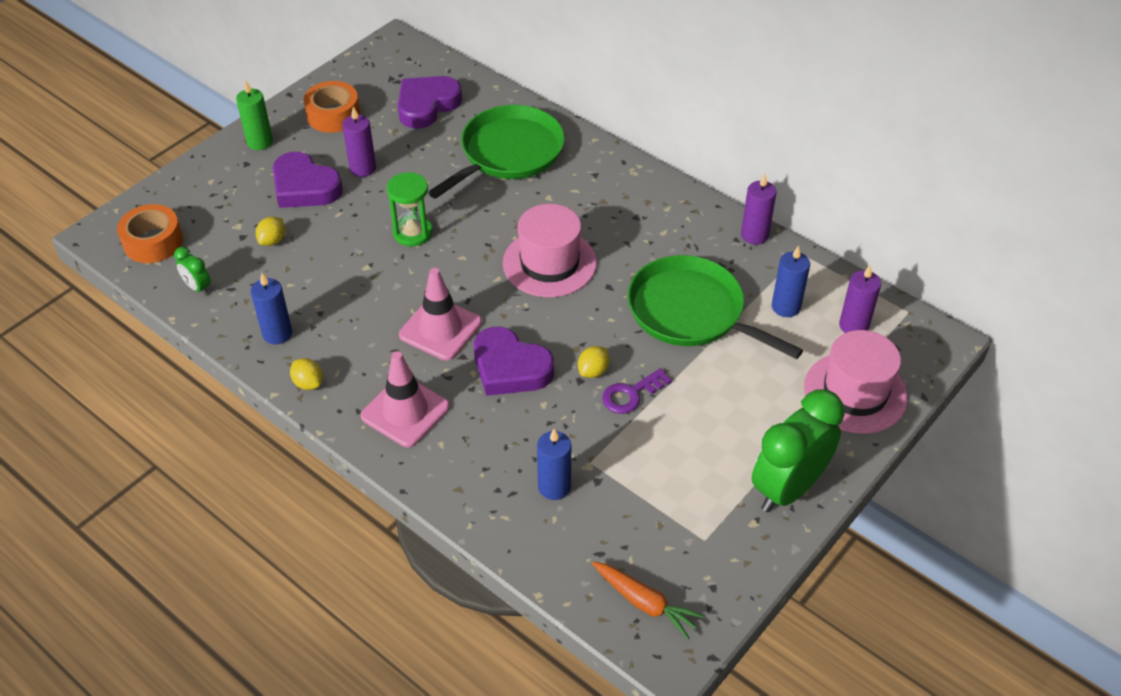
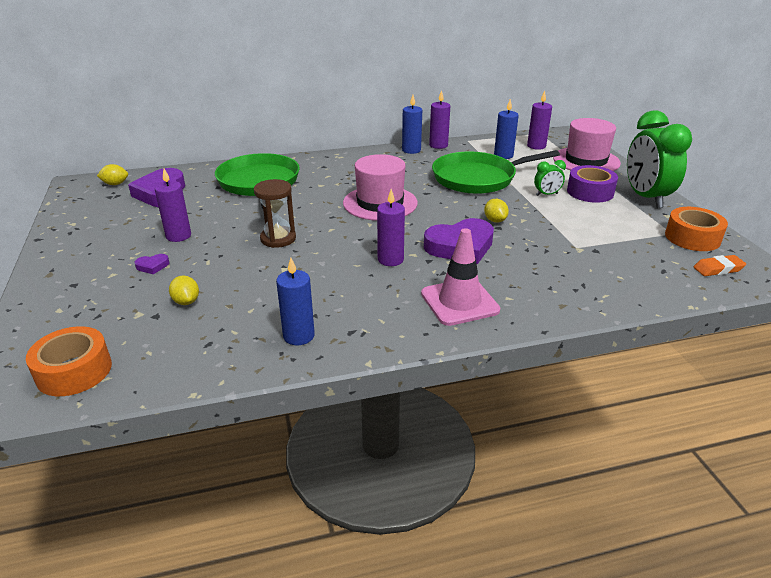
camera: 55 degrees left, 15 degrees down
green clock [174,247,211,295] -> green clock moved to [534,160,566,196]
green candle [236,80,273,150] -> none
purple heart [273,152,343,208] -> purple heart [134,254,170,274], size x0.42
yellow lemon [290,358,323,390] -> yellow lemon moved to [97,164,128,185]
orange tape [304,81,360,133] -> orange tape moved to [665,207,728,251]
green hourglass [387,172,433,246] -> brown hourglass [254,179,296,248]
pink traffic cone [399,268,482,361] -> purple candle [377,189,405,266]
blue candle [537,429,571,500] -> blue candle moved to [402,95,422,154]
orange carrot [592,562,704,639] -> orange eraser [694,255,746,276]
purple key [602,368,672,414] -> none
none -> purple tape [567,165,618,203]

